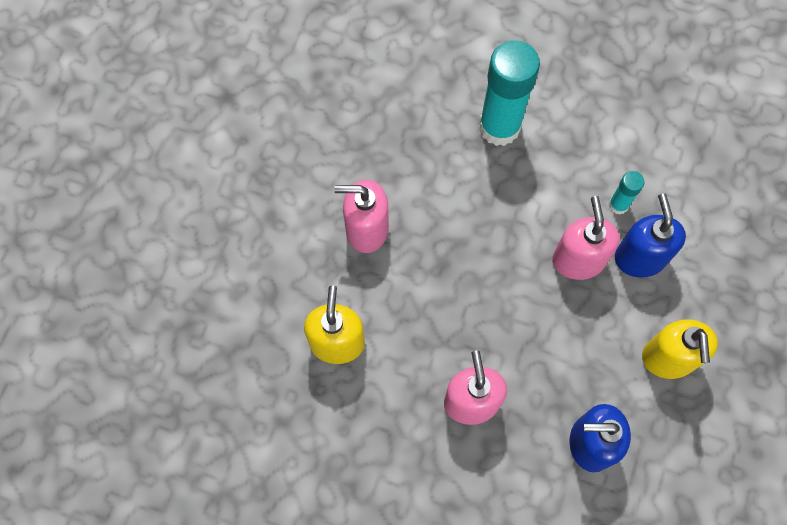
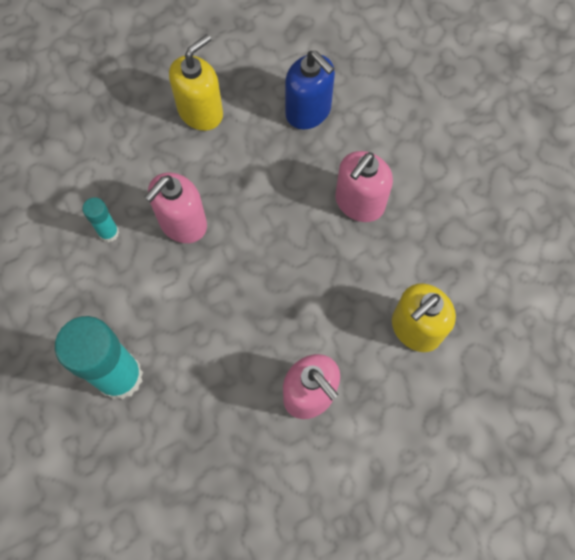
camera: 135 degrees left, 0 degrees up
blue soap dispenser [615,193,686,277] -> none

